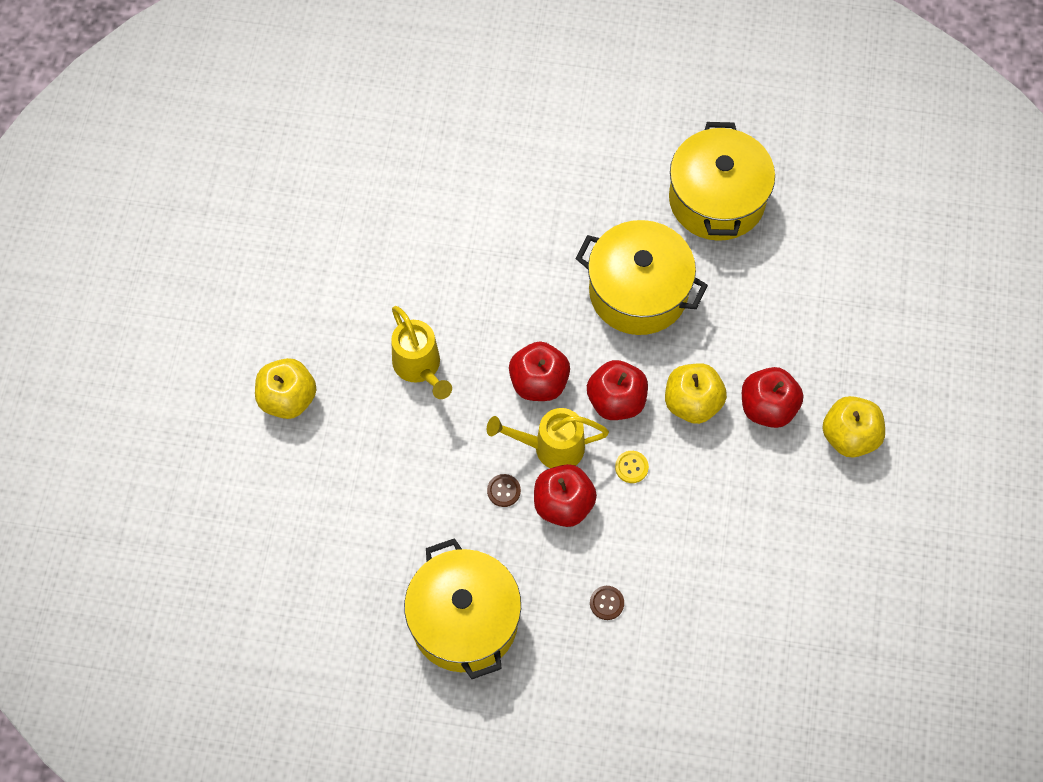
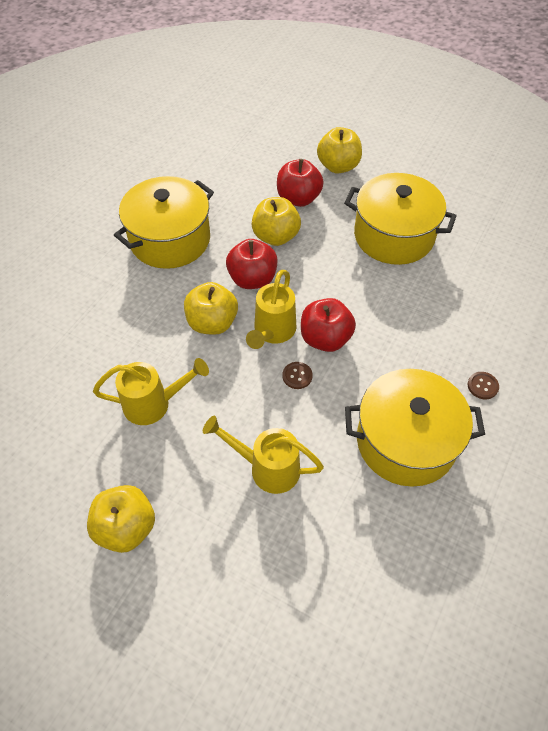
camera: 70 degrees left, 10 degrees down
red apple [509,341,570,401] -> yellow apple [184,282,238,335]
brown button [590,586,624,620] -> brown button moved to [468,372,499,399]
yellow button [615,451,649,483] -> none
yellow pot [669,122,775,241] -> yellow pot moved to [344,173,457,265]
none -> yellow watering can [203,415,324,494]

